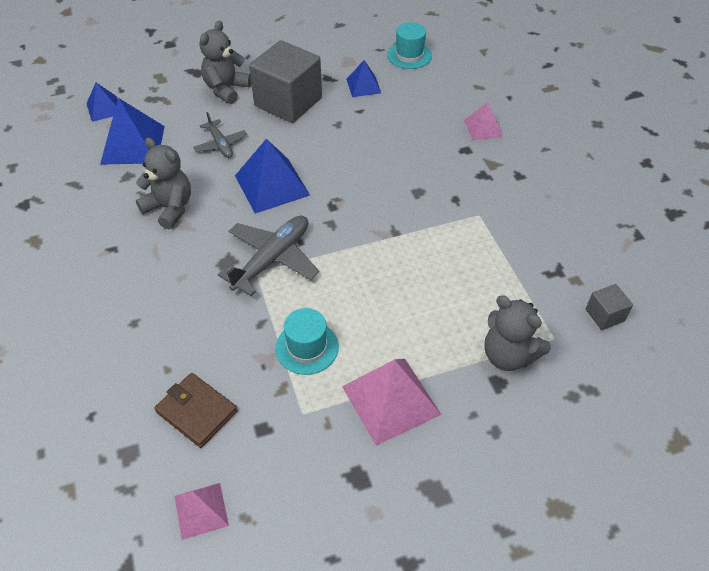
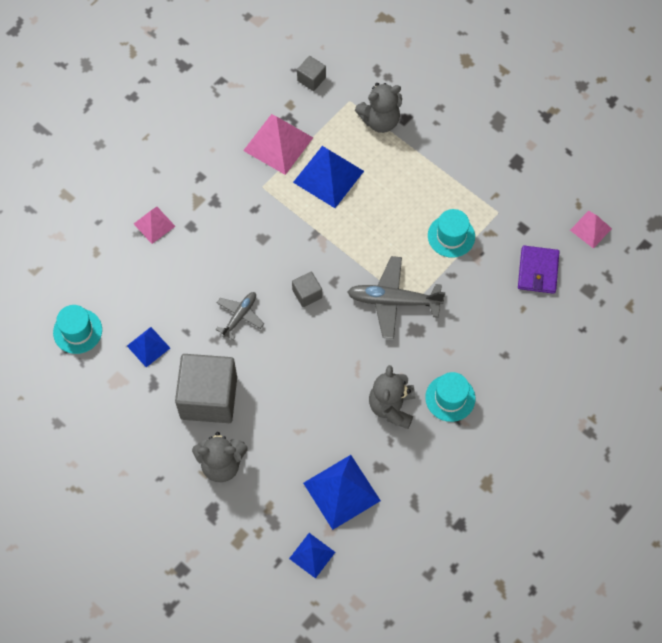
camera: 120 degrees left, 15 degrees up
brown wallet [154,373,238,448] -> purple wallet [518,246,559,294]
grey plane [193,112,247,158] -> grey plane moved to [216,292,264,340]
blue pyramid [235,139,310,214] -> blue pyramid moved to [293,146,364,208]
pink pyramid [342,358,441,446] -> pink pyramid moved to [243,114,313,175]
grey teddy bear [484,296,551,371] -> grey teddy bear turned 60 degrees clockwise [355,83,402,133]
none -> grey cube [292,272,322,307]
none -> turquoise hat [425,372,475,422]

